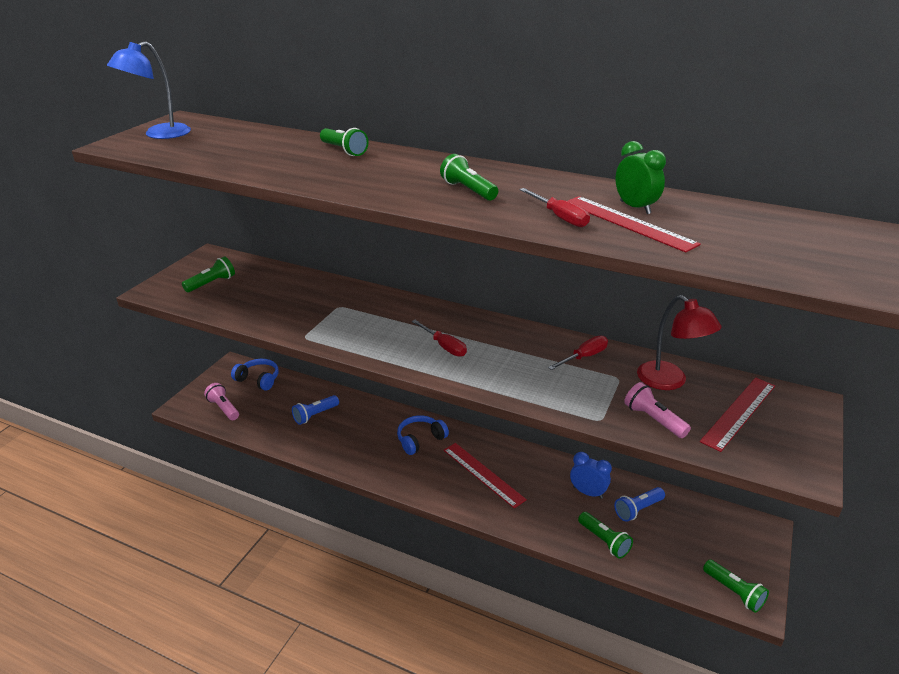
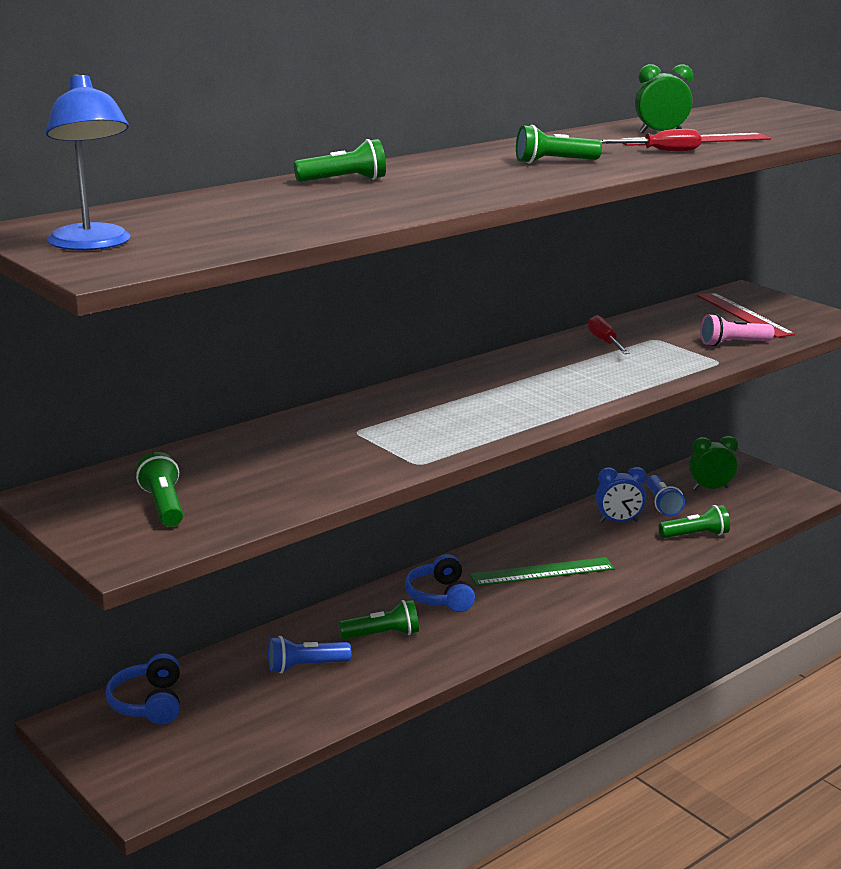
camera: 65 degrees left, 10 degrees down
pink flashlight [204,383,239,420] -> none
blue headphones [231,359,278,390] -> blue headphones turned 60 degrees counterclockwise [105,653,180,725]
blue flashlight [292,395,339,425] -> blue flashlight turned 90 degrees clockwise [268,636,352,673]
red screwdriver [412,320,467,357] -> none
red ruler [444,443,527,508] -> green ruler [469,557,615,586]
blue clock [570,452,612,499] -> blue clock turned 150 degrees counterclockwise [596,467,647,522]
red lamp [637,295,721,390] -> none
green flashlight [703,560,769,613] -> green flashlight moved to [338,600,419,639]
none -> green clock [689,436,738,490]

